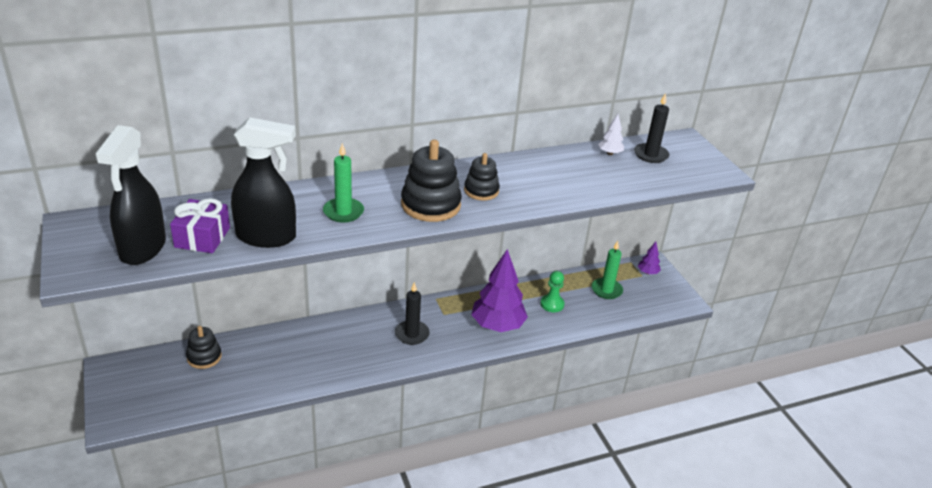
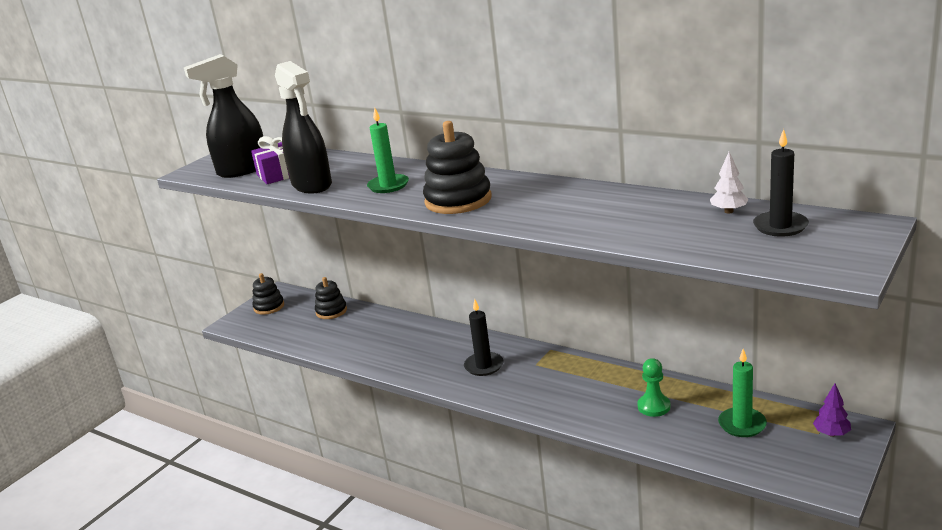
camera: 60 degrees right, 10 degrees down
black stacking toy [464,153,500,200] -> black stacking toy moved to [252,273,284,315]
purple tree [471,249,528,332] -> none

